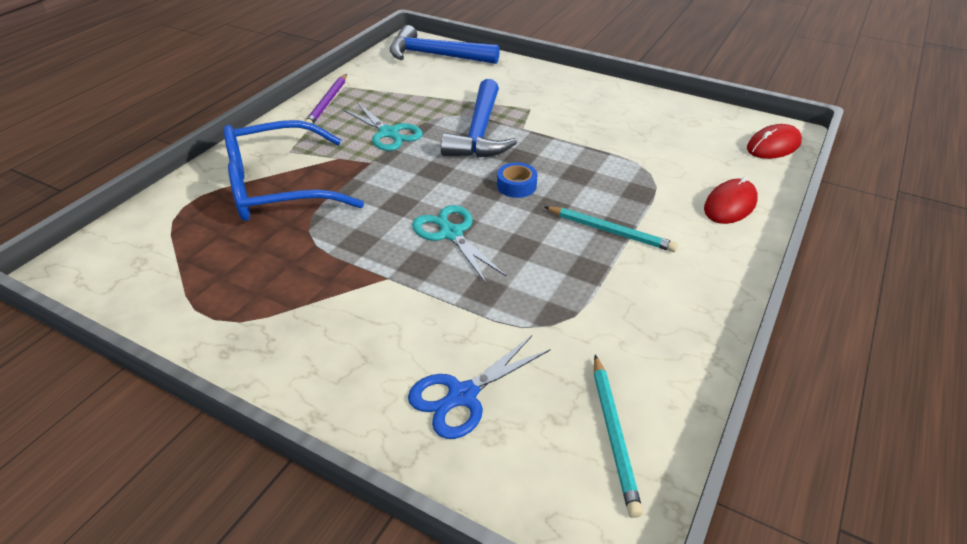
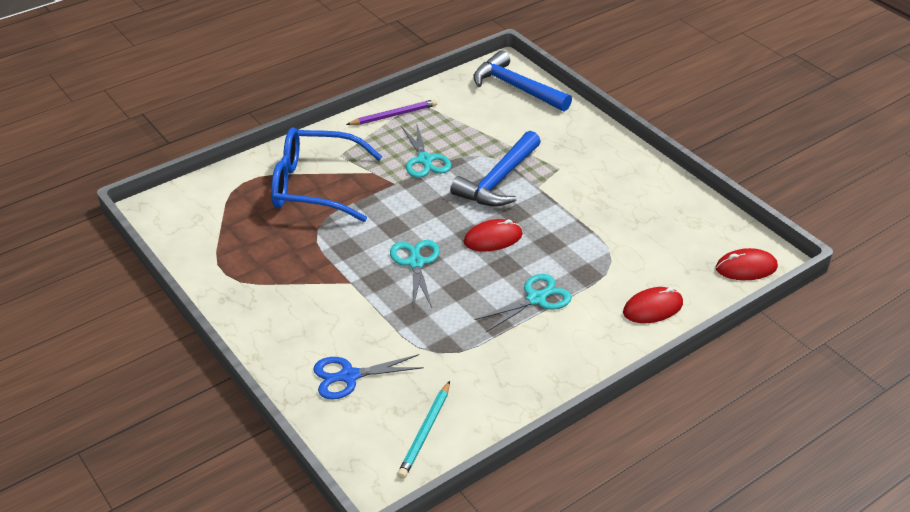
camera: 25 degrees right, 0 degrees up
purple pencil [304,74,347,124] -> purple pencil turned 150 degrees counterclockwise [346,99,437,125]
blue tape [497,163,537,198] -> red mouse [464,219,523,251]
turquoise pencil [545,206,678,252] -> turquoise scissors [475,274,572,332]

